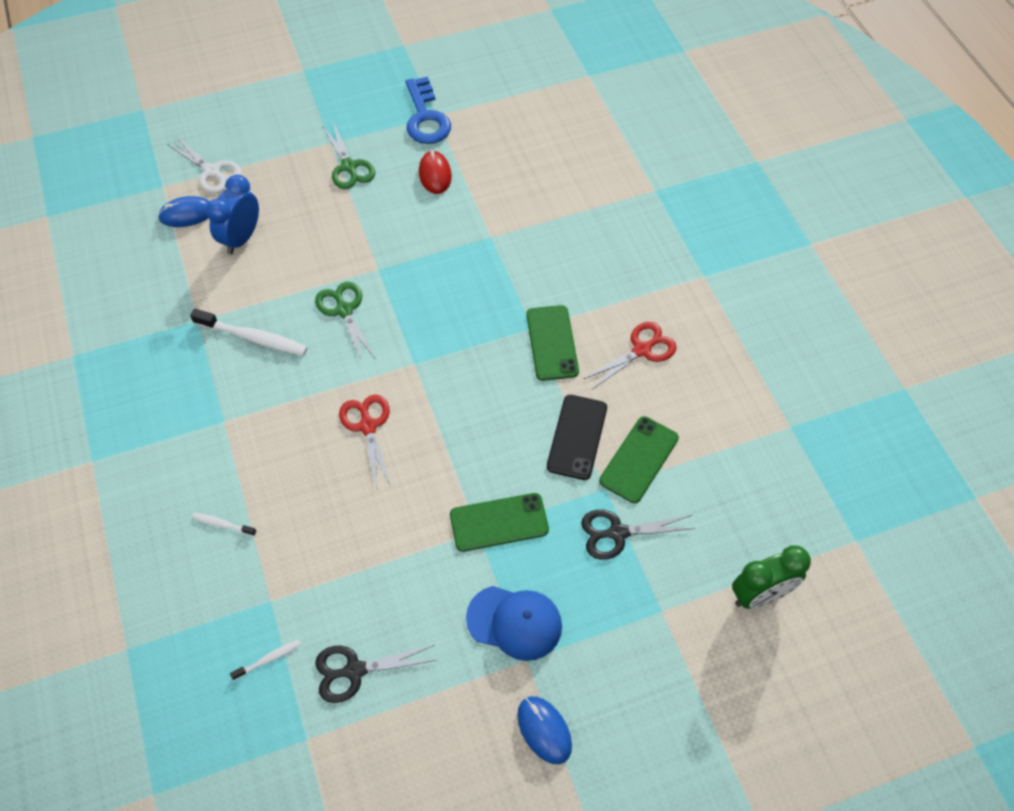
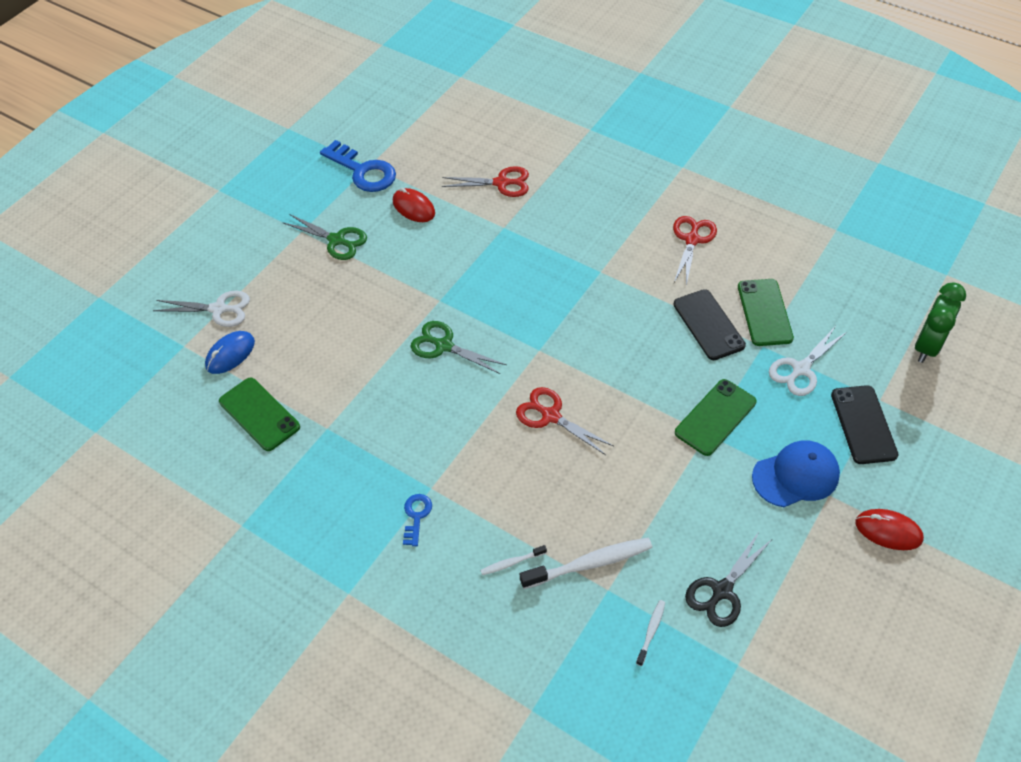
camera: 35 degrees left, 5 degrees down
white toothbrush [190,309,308,356] -> white toothbrush moved to [520,538,652,589]
blue clock [206,175,259,254] -> none
blue mouse [517,696,572,764] -> red mouse [855,509,924,550]
green phone [526,305,579,381] -> green phone moved to [219,377,300,451]
black scissors [581,510,696,560] -> white scissors [769,327,847,396]
none -> blue key [403,494,432,546]
none -> red scissors [442,166,529,197]
none -> black phone [831,385,898,464]

